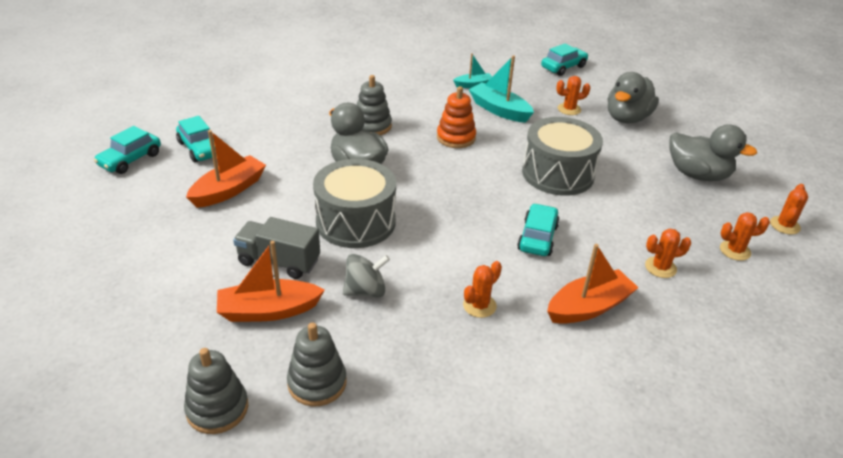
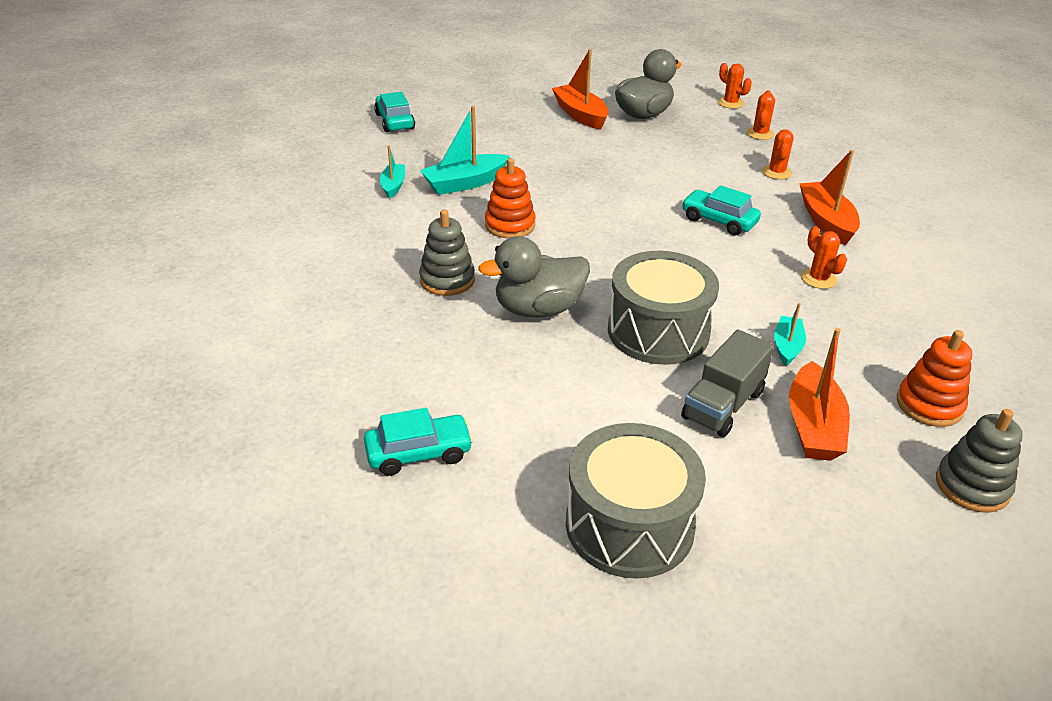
camera: 70 degrees left, 0 degrees up
turquoise car [94,126,161,174] -> none
orange boat [186,130,266,208] -> orange boat moved to [552,49,609,130]
grey stacking toy [287,322,346,406] -> orange stacking toy [897,330,972,427]
grey spinning top [343,254,390,298] -> turquoise boat [774,303,806,366]
grey drum [522,117,603,196] -> grey drum moved to [566,423,706,579]
orange cactus [556,76,591,115] -> none
grey duck [608,72,659,123] -> none

